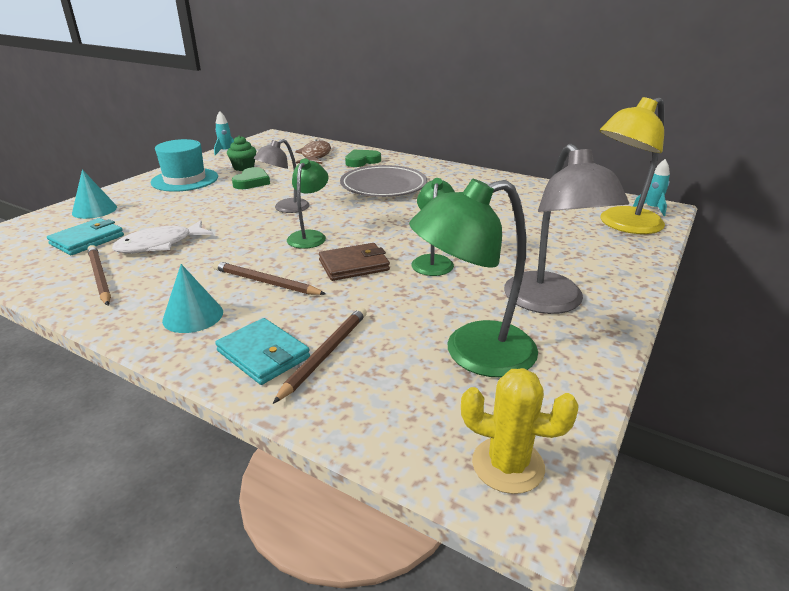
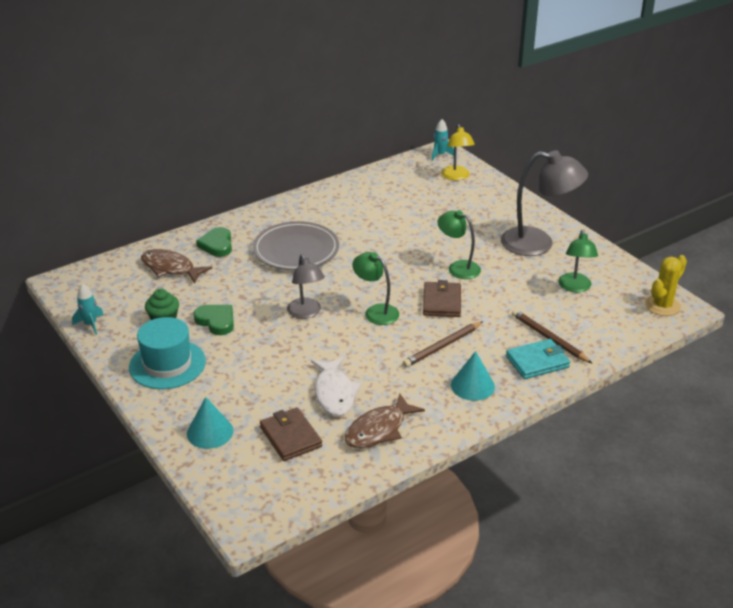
camera: 65 degrees left, 5 degrees up
turquoise wallet [47,218,124,255] -> brown wallet [260,408,322,461]
brown pencil [87,245,111,306] -> brown fish [345,394,425,448]
green lamp [409,179,538,377] -> green lamp [558,230,598,292], size x0.60
yellow lamp [599,97,665,234] -> yellow lamp [441,124,475,180], size x0.60

